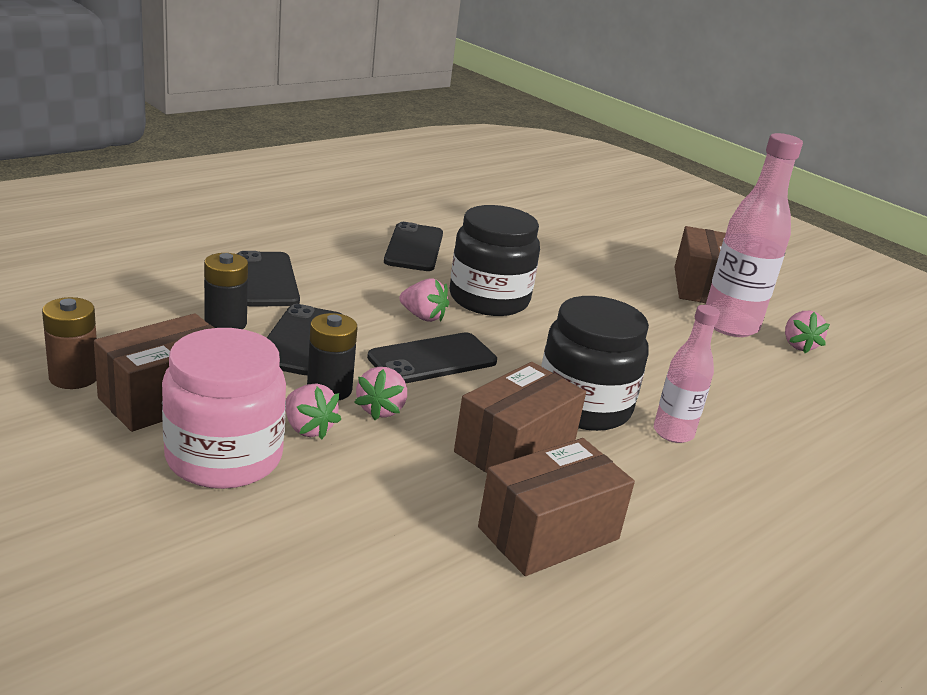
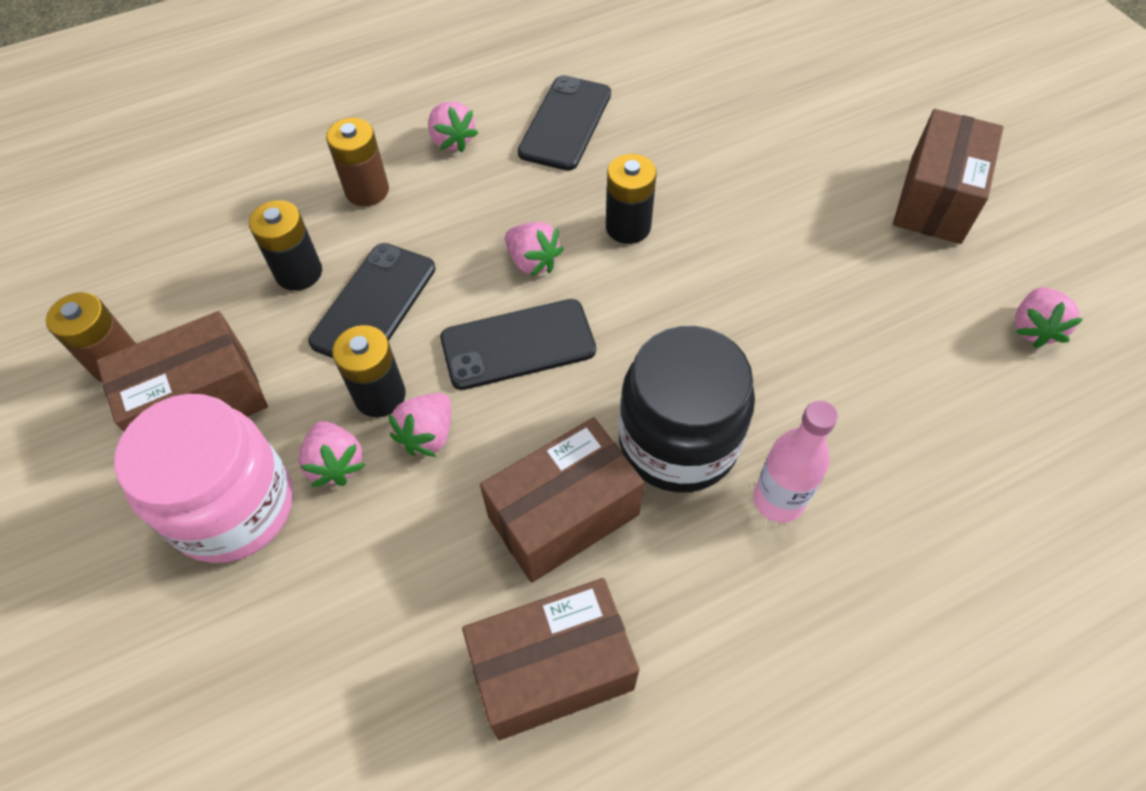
camera: 20 degrees right, 30 degrees up
black phone [237,251,300,307] -> brown battery [326,118,389,206]
black jar [449,205,540,316] -> black battery [606,154,657,244]
pink bottle [706,133,803,337] -> none
none -> pink strawberry [428,101,478,153]

